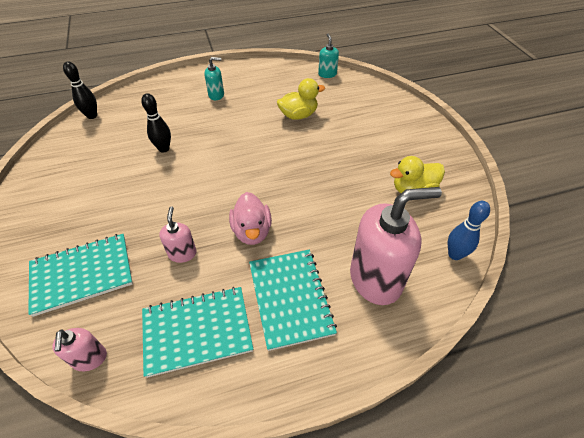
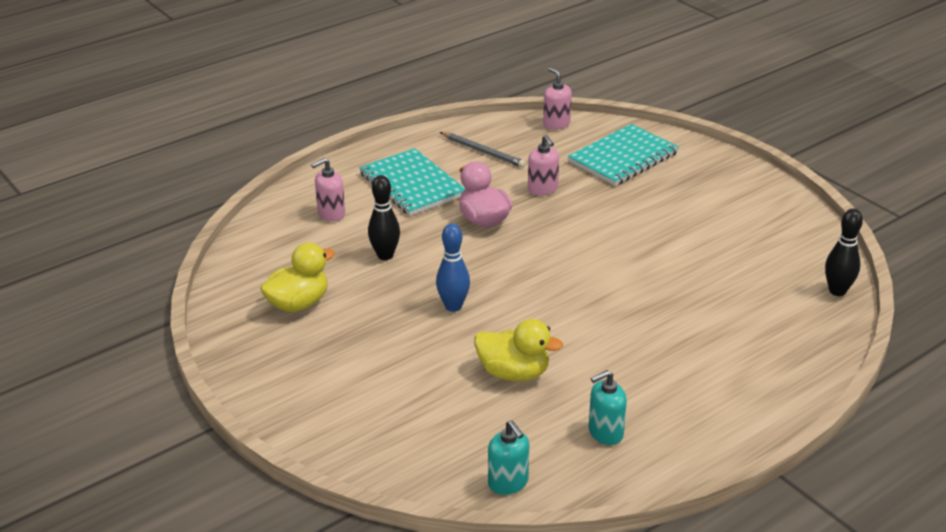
camera: 160 degrees right, 15 degrees down
black bowling pin [141,93,171,153] -> black bowling pin moved to [368,175,400,260]
turquoise notebook [142,287,253,378] -> grey pencil [440,132,526,168]
turquoise soap dispenser [204,57,224,100] -> turquoise soap dispenser moved to [589,370,627,445]
yellow duck [277,78,325,120] -> yellow duck turned 120 degrees counterclockwise [474,319,563,381]
pink soap dispenser [350,187,442,305] -> pink soap dispenser [311,158,345,221], size x0.48
blue bowling pin [448,201,490,260] -> blue bowling pin moved to [436,223,470,312]

